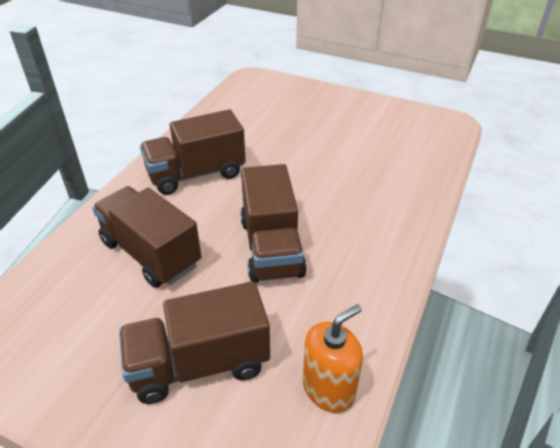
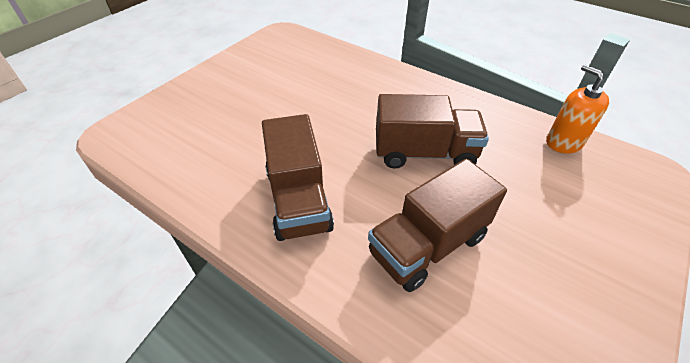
camera: 80 degrees left, 5 degrees up
brown truck [119,281,270,404] -> none

